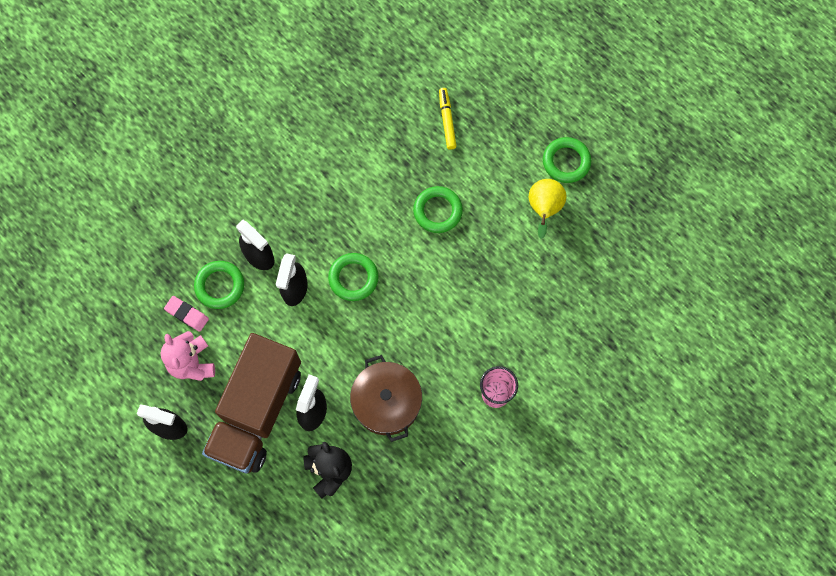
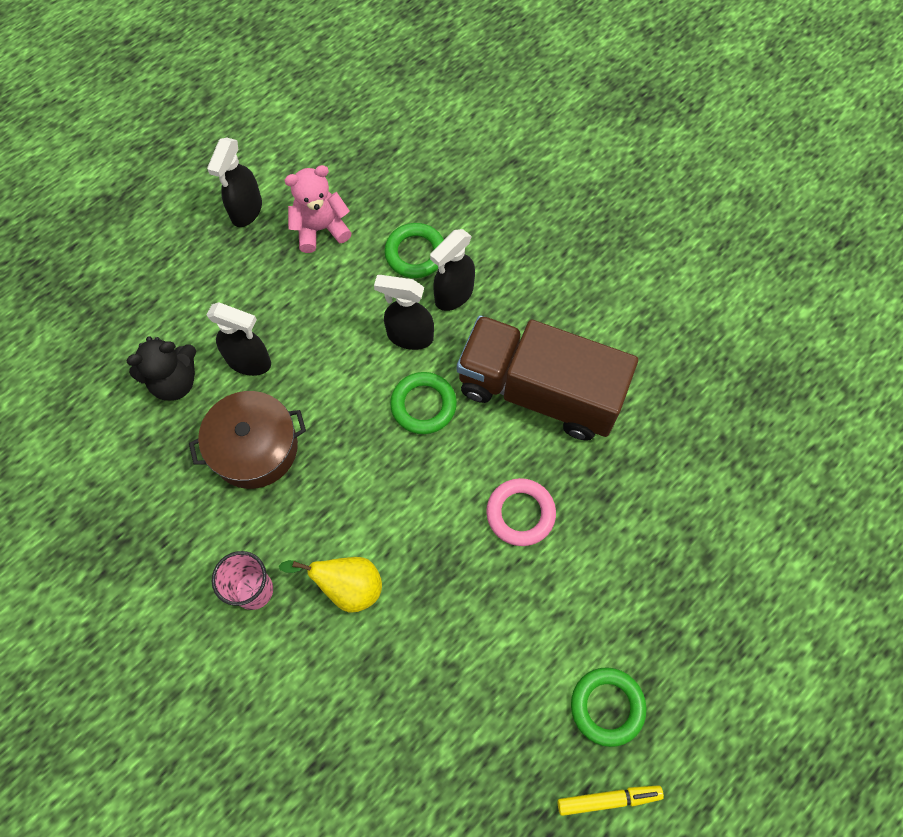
camera: 90 degrees right, 5 degrees down
pink eraser [164,296,209,332] -> none
brown truck [202,333,301,474] -> brown truck moved to [457,315,638,441]
green ring [413,186,463,233] -> pink ring [486,478,556,546]
yellow marker [439,88,457,150] -> yellow marker moved to [557,785,664,816]
yellow pear [529,179,567,239] -> yellow pear moved to [279,557,382,613]

